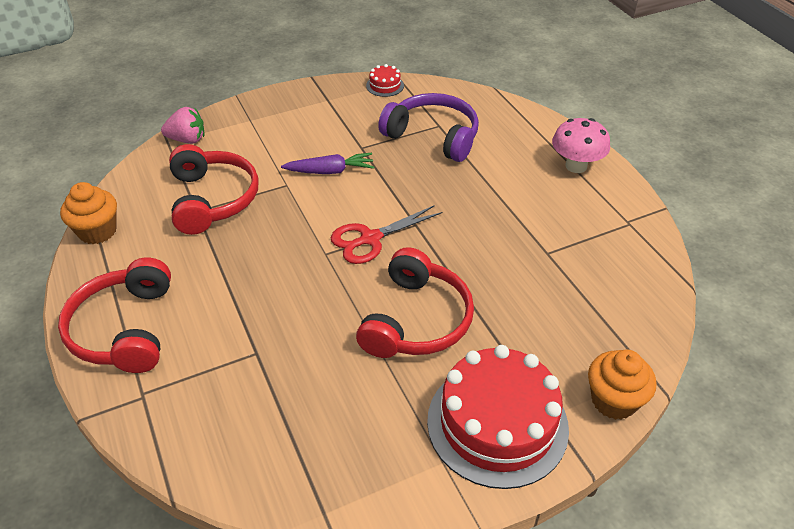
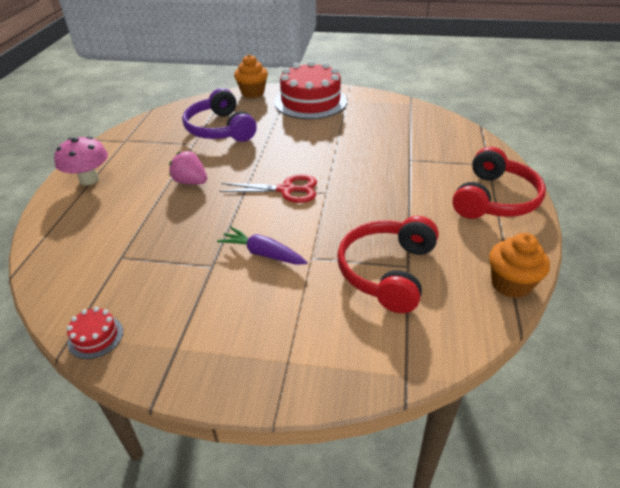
camera: 145 degrees left, 5 degrees down
pink strawberry [161,107,204,144] -> pink strawberry moved to [169,151,207,185]
red headphones [356,247,474,358] -> none
purple headphones [378,93,479,162] -> purple headphones moved to [182,88,257,142]

